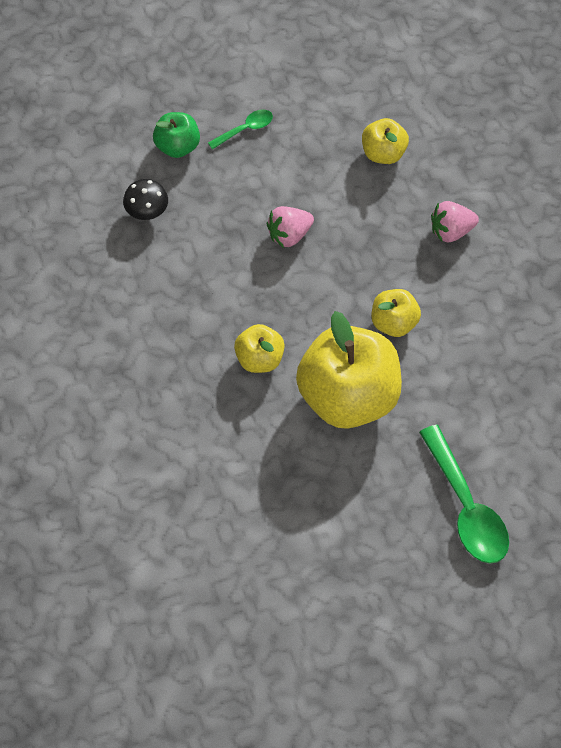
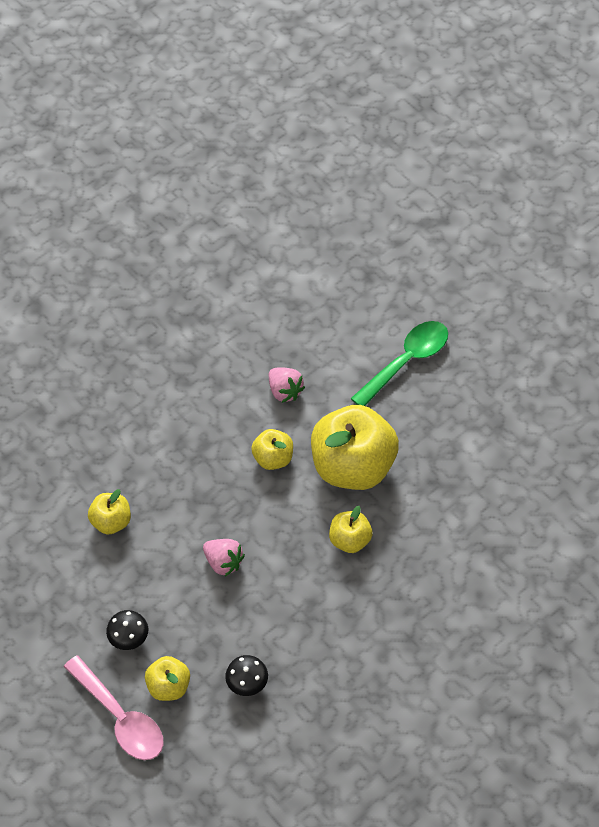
camera: 110 degrees left, 5 degrees down
green apple [153,112,200,158] -> yellow apple [145,656,190,701]
green spoon [208,109,273,150] -> black mushroom [106,610,148,650]
pink strawberry [431,201,479,243] -> pink strawberry moved to [269,367,305,403]
none -> pink spoon [64,655,164,760]

